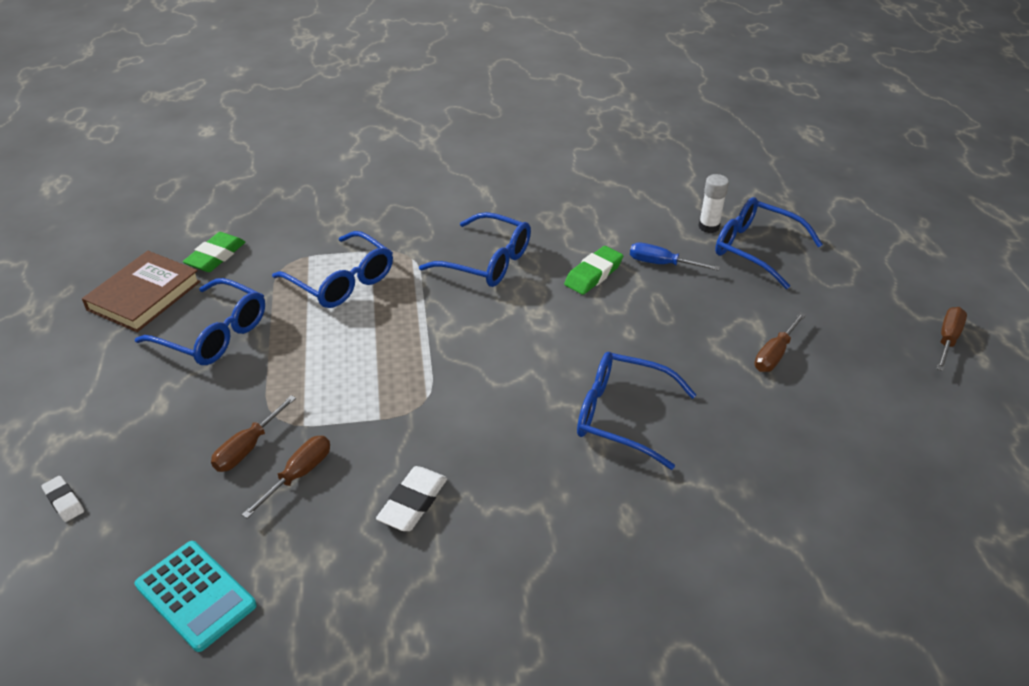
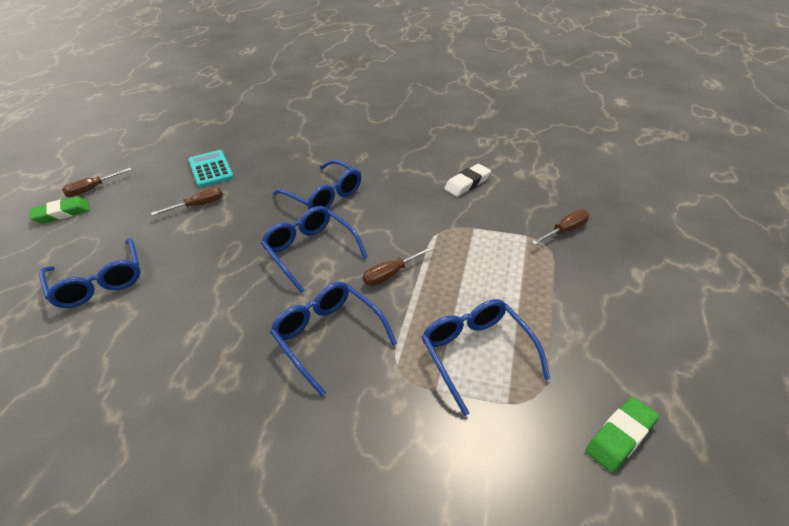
camera: 155 degrees left, 0 degrees up
white eraser [41,476,84,522] -> none
brown book [82,251,201,332] -> none
blue glasses [135,278,265,365] -> blue glasses moved to [261,206,368,293]
turquoise calculator [135,541,257,652] -> turquoise calculator moved to [188,150,234,187]
brown screwdriver [242,436,330,519] -> brown screwdriver moved to [363,246,433,286]
green eraser [564,246,623,295] -> green eraser moved to [30,196,90,224]
blue screwdriver [630,242,720,271] -> none
white glue stick [698,174,729,233] -> none

